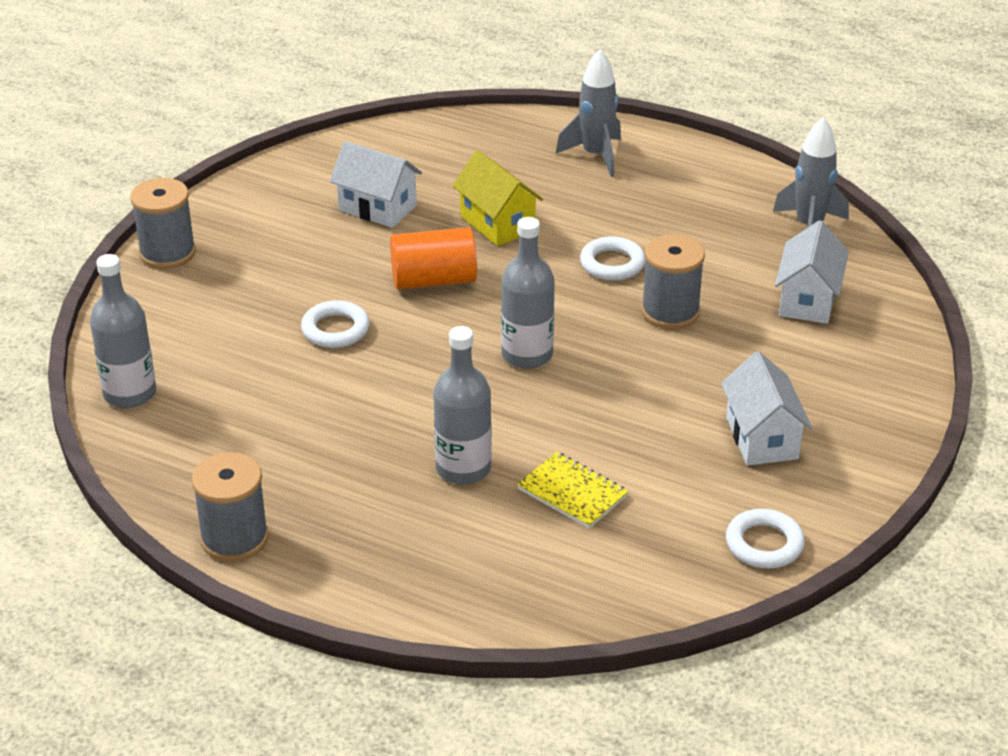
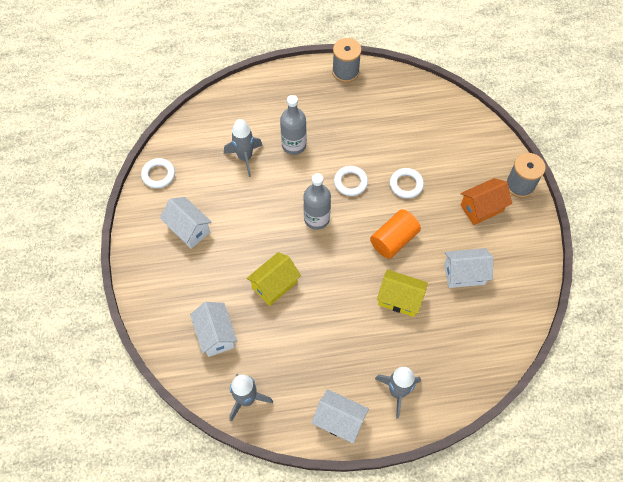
camera: 145 degrees right, 25 degrees up
grey bottle [90,254,156,408] -> none
yellow notebook [517,452,629,529] -> grey rocket [224,119,262,177]
white ring [580,236,646,281] -> white ring moved to [334,166,368,196]
grey spool [641,234,705,329] -> yellow house [246,252,301,306]
none -> white house [311,389,369,444]
none -> orange house [460,178,512,225]

